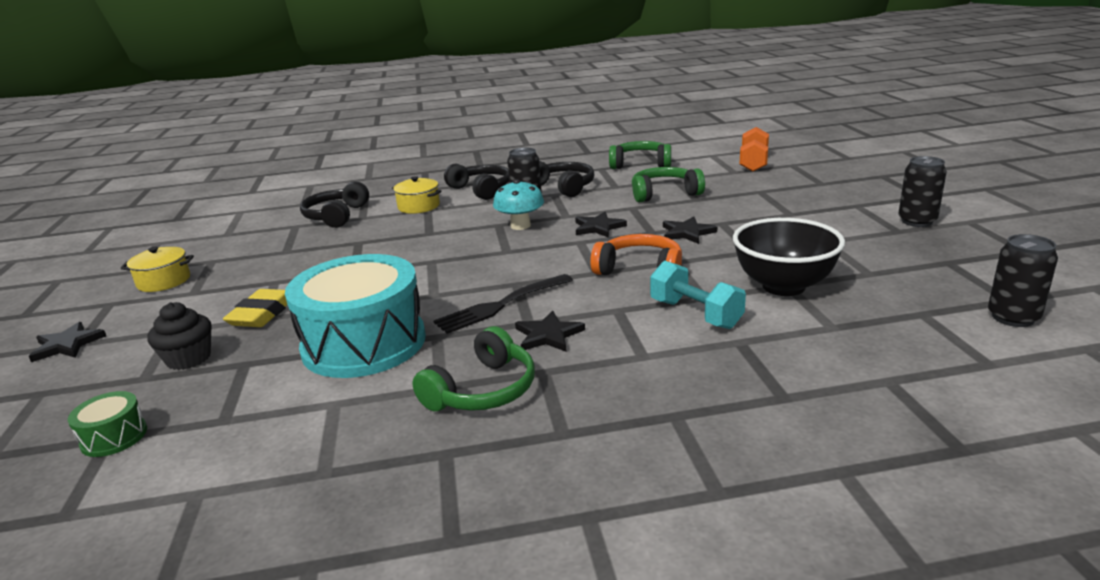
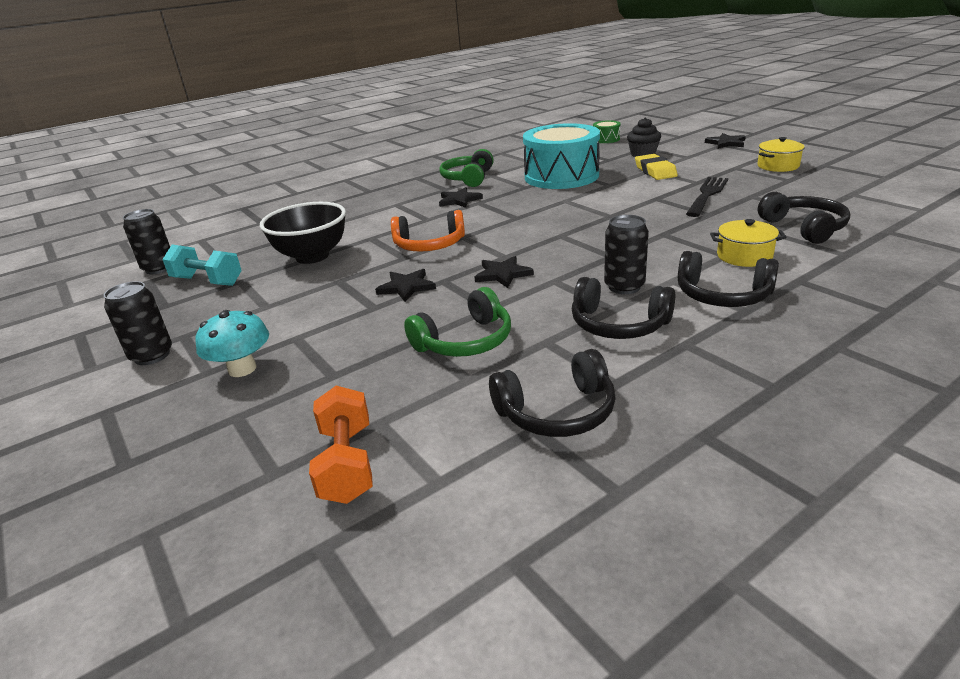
camera: 155 degrees right, 5 degrees up
black fork [433,274,573,334] -> black fork moved to [686,177,728,217]
turquoise mushroom [493,179,544,230] -> turquoise mushroom moved to [195,310,269,377]
green headphones [609,141,671,169] -> black headphones [489,349,616,437]
turquoise dumbbell [650,261,746,329] -> turquoise dumbbell moved to [162,245,242,286]

